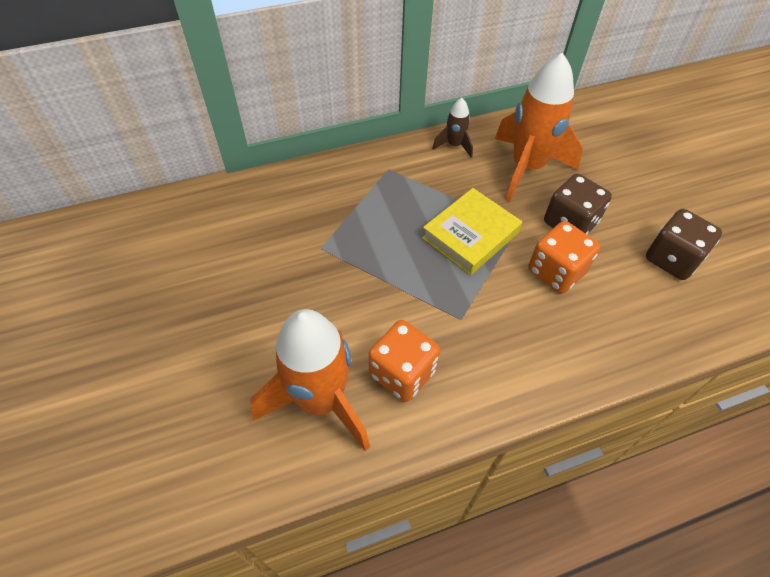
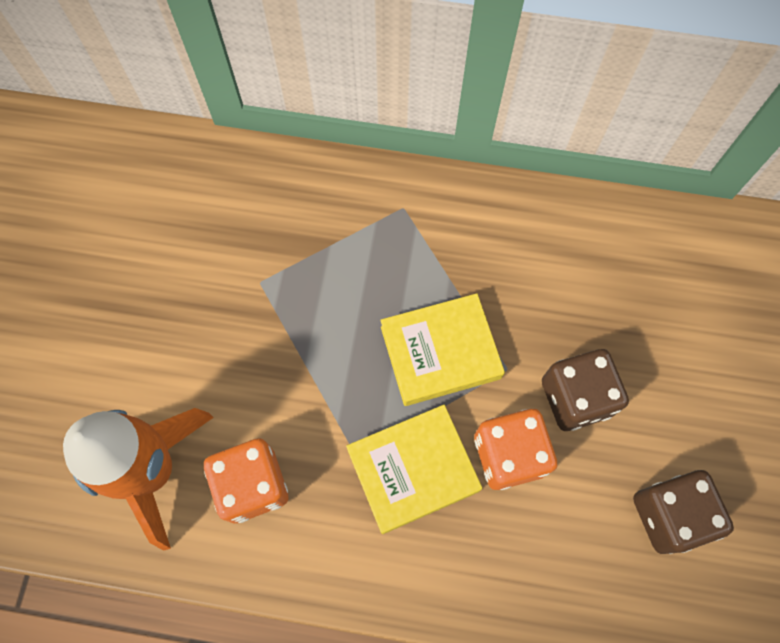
camera: 30 degrees right, 15 degrees up
brown rocket [432,98,473,158] -> none
orange rocket [495,52,583,202] -> none
none -> yellow book [346,405,482,534]

